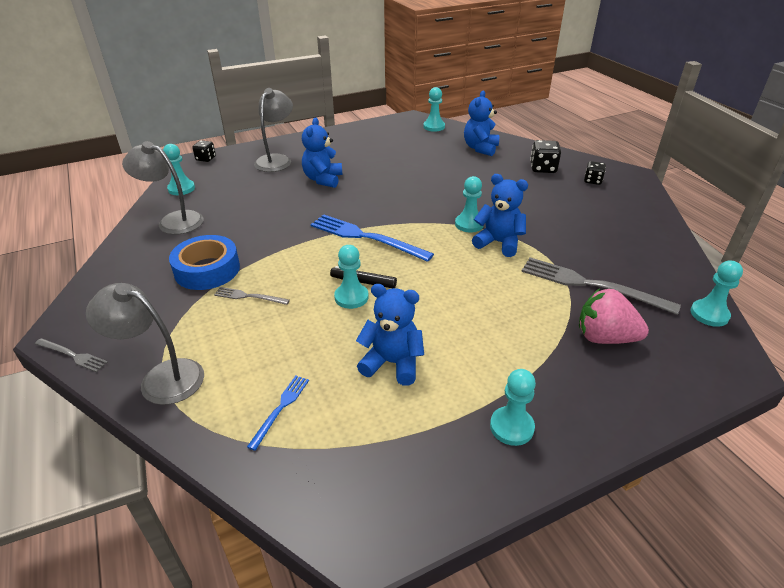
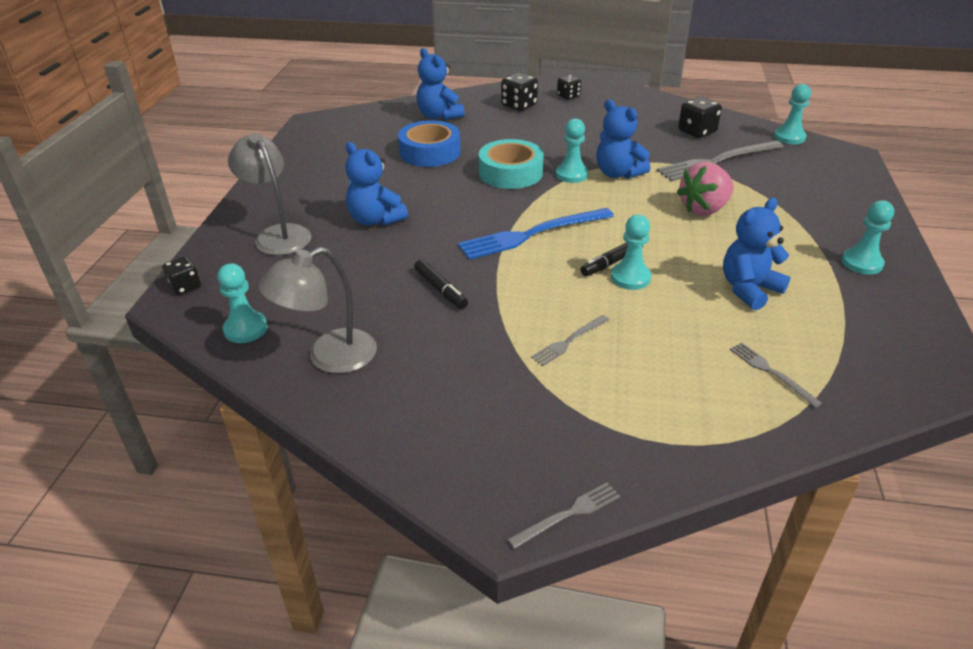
camera: 55 degrees left, 0 degrees up
grey lamp [86,283,204,405] -> none
blue tape [169,235,240,290] -> blue tape moved to [398,120,461,167]
blue fork [247,376,309,451] -> grey fork [730,343,823,408]
turquoise pawn [423,87,445,132] -> none
blue teddy bear [472,174,528,257] -> blue teddy bear turned 105 degrees counterclockwise [596,99,650,179]
pink strawberry [579,288,649,344] -> pink strawberry moved to [677,162,734,216]
none -> black marker [414,259,468,309]
none -> turquoise tape [479,139,544,189]
none -> black dice [678,97,722,138]

